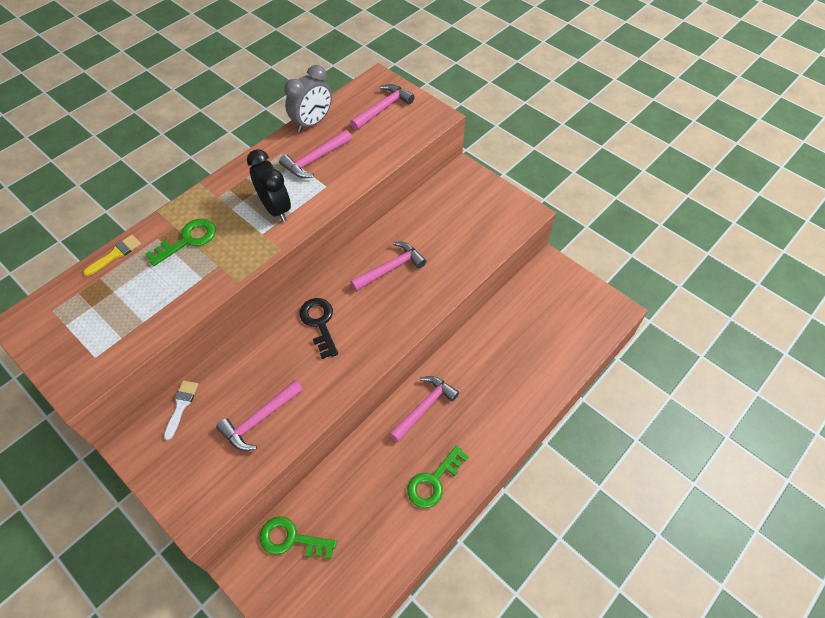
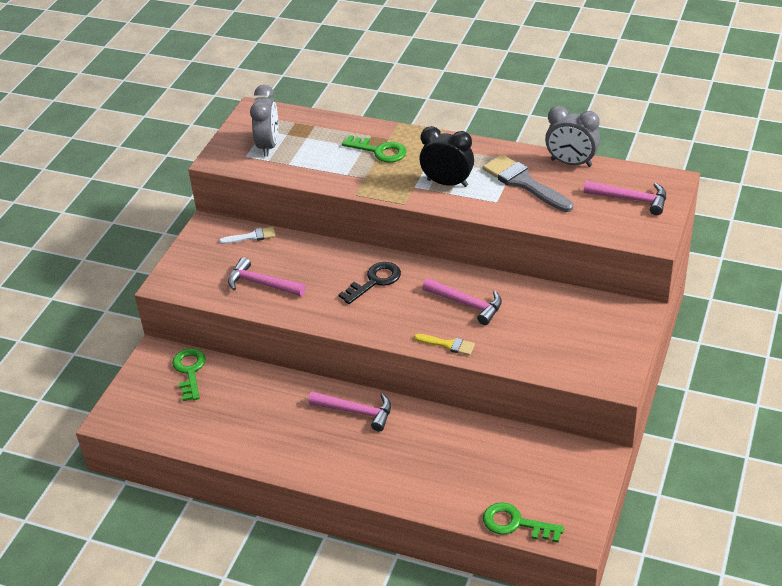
camera: 70 degrees right, 15 degrees down
yellow brush [83,235,141,276] -> yellow brush moved to [414,334,475,355]
black clock [247,149,291,222] -> black clock turned 105 degrees counterclockwise [419,126,474,187]
pink hammer [279,130,352,178] -> grey brush [483,154,574,212]
green key [407,445,469,508] -> green key moved to [483,502,564,543]
none -> grey clock [250,85,278,157]

